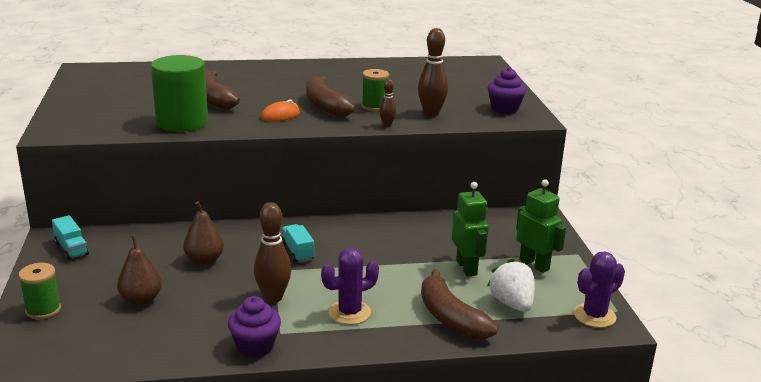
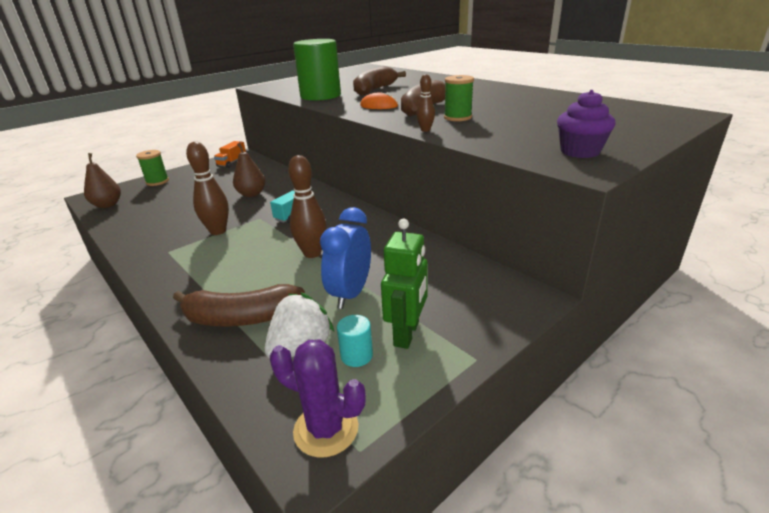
camera: 60 degrees right, 5 degrees up
turquoise truck [52,215,89,260] -> orange truck [214,141,246,168]
brown pear [117,235,162,305] -> brown pear moved to [84,153,121,208]
purple cupcake [228,296,281,358] -> none
purple cactus [321,248,379,325] -> none
brown bowling pin [418,28,448,116] -> brown bowling pin moved to [288,155,327,258]
brown banana [421,269,498,340] -> brown banana turned 120 degrees counterclockwise [173,284,305,327]
green robot [452,182,489,277] -> blue clock [320,207,371,309]
none -> turquoise cylinder [337,315,373,367]

